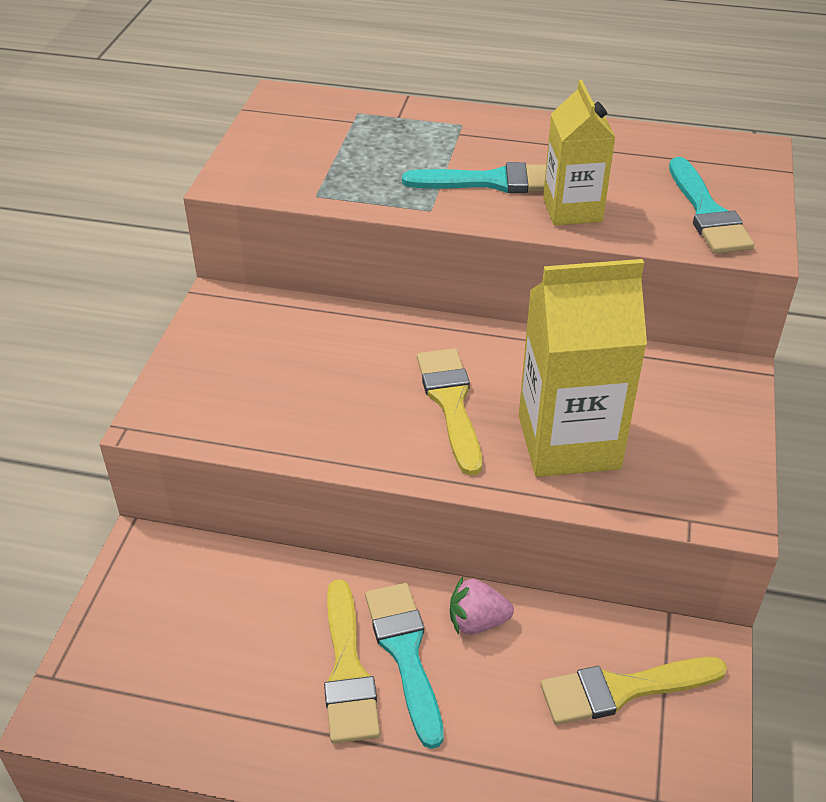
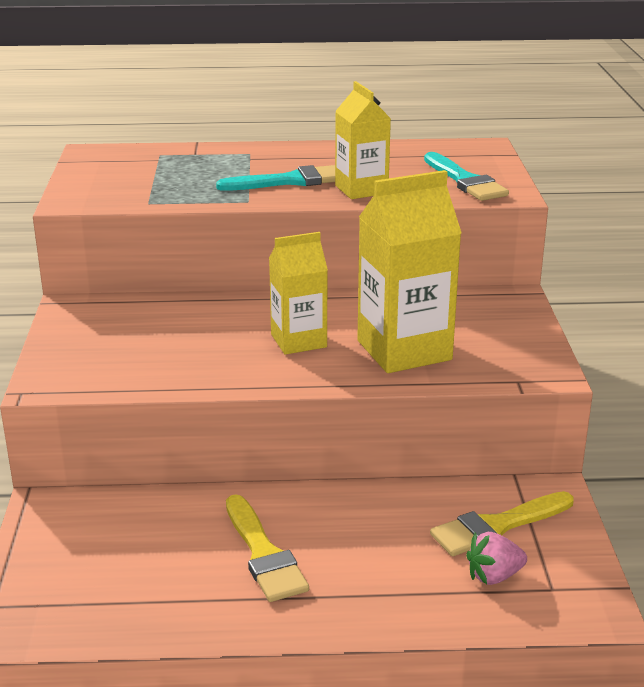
camera: 15 degrees left, 15 degrees down
turquoise brush [365,583,444,749] -> none
yellow brush [417,348,482,476] -> yellow carton [269,232,328,355]
pink strawberry [450,576,514,635] -> pink strawberry moved to [466,532,527,585]

